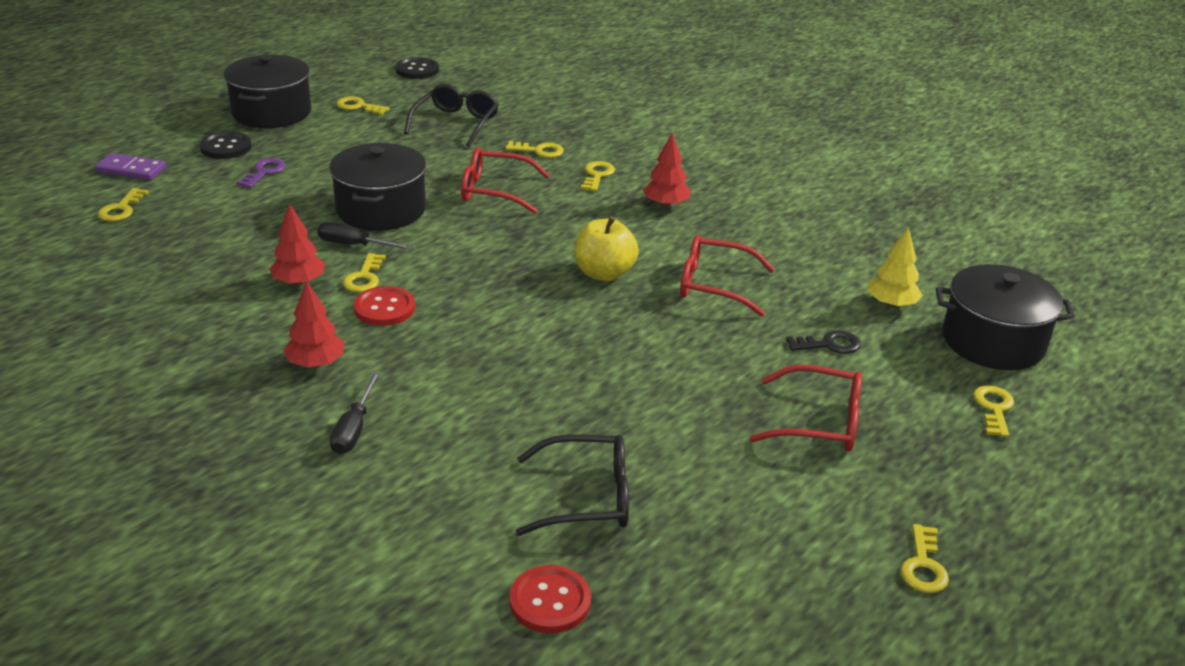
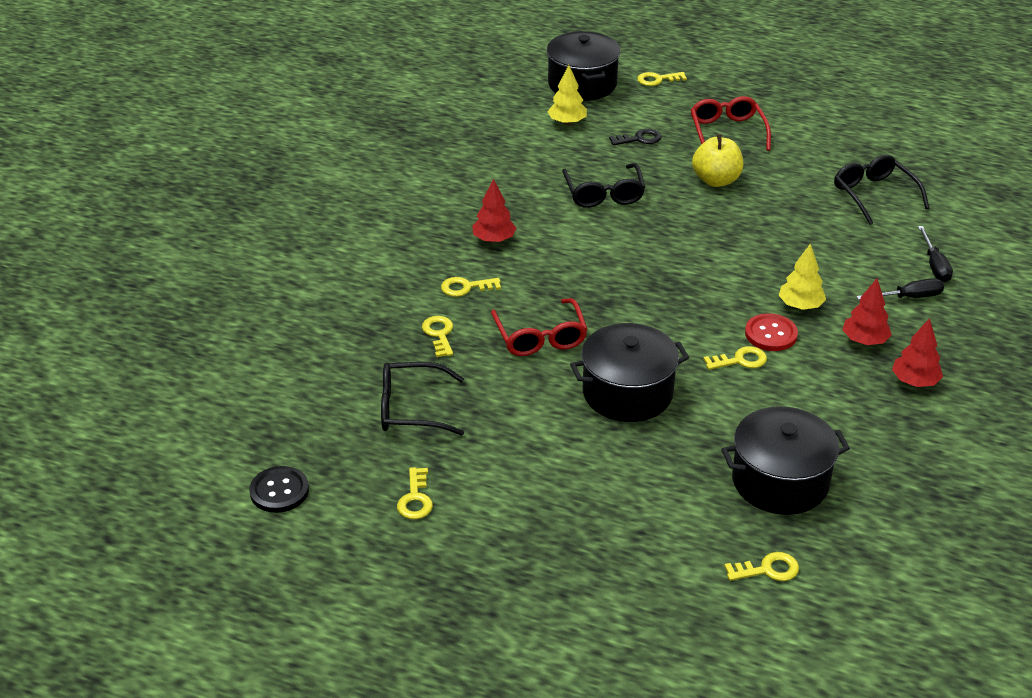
camera: 110 degrees left, 5 degrees up
purple domino [95,153,166,180] -> none
black button [200,132,252,159] -> none
black pot [224,55,311,128] -> black pot moved to [721,406,850,515]
purple key [236,158,286,188] -> none
red tree [269,204,325,286] -> red tree moved to [892,318,943,387]
black screwdriver [318,222,414,250] -> black screwdriver moved to [918,226,953,282]
red button [510,565,591,633] -> none
yellow apple [574,216,639,281] -> yellow apple moved to [692,134,743,187]
red glasses [680,235,775,317] -> black glasses [562,163,645,208]
black key [786,330,861,354] -> black key turned 105 degrees clockwise [609,129,662,145]
yellow key [900,524,949,593] -> none
none -> yellow tree [779,243,826,310]

